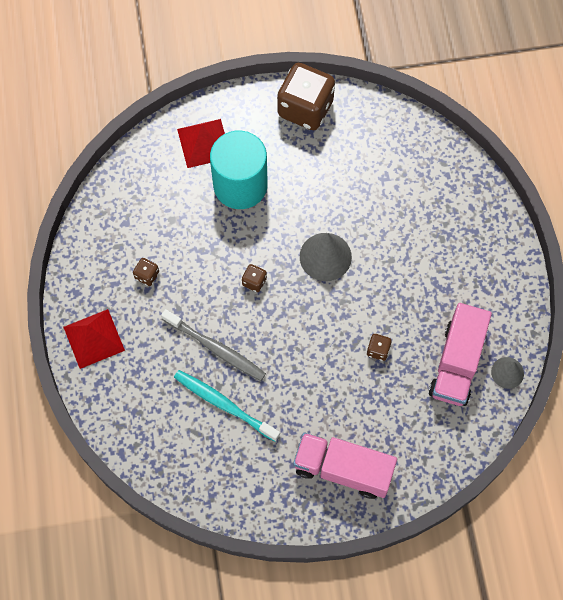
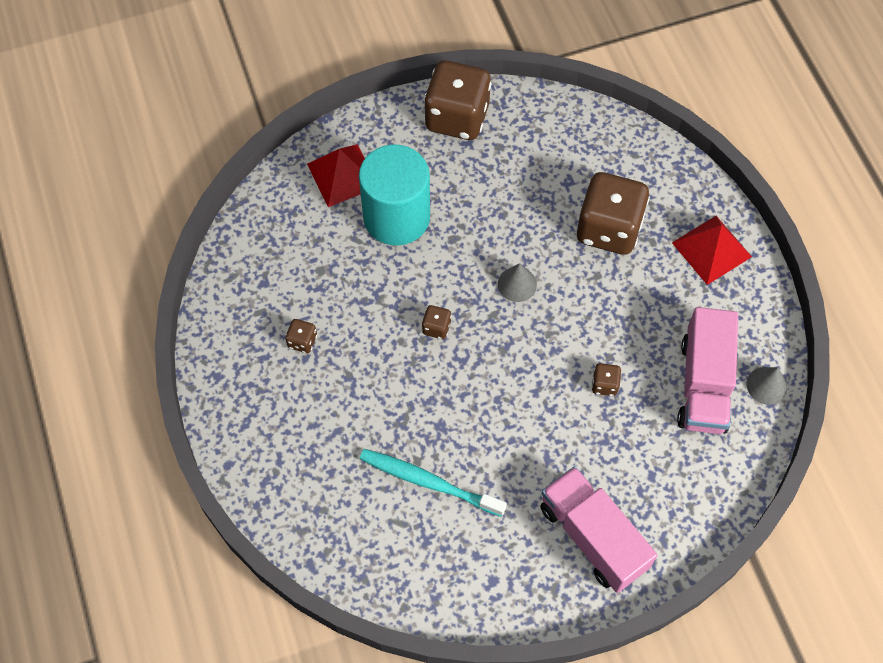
camera: 10 degrees left, 5 degrees down
red pyramid [64,309,125,369] -> red pyramid moved to [672,216,752,285]
grey toothbrush [161,309,266,381] -> none
pink truck [293,433,397,499] -> pink truck turned 45 degrees clockwise [540,466,657,593]
grey cone [300,233,352,281] -> grey cone [498,263,537,302], size x0.61
none -> brown dice [576,172,650,255]

